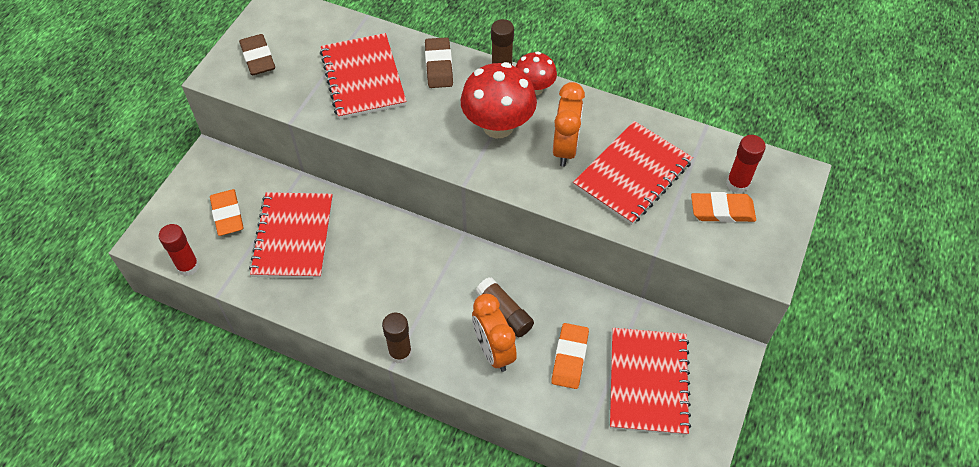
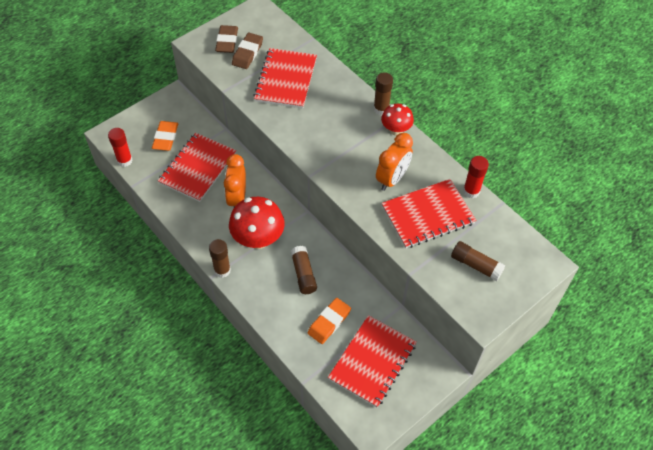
camera: 25 degrees right, 0 degrees up
brown eraser [425,37,453,88] -> brown eraser moved to [232,33,263,69]
red mushroom [461,62,537,138] -> red mushroom moved to [229,197,285,249]
orange clock [472,294,517,372] -> orange clock moved to [224,154,246,207]
orange eraser [691,192,756,223] -> brown glue stick [451,241,505,281]
red glue stick [726,135,766,193] -> red glue stick moved to [463,156,489,198]

